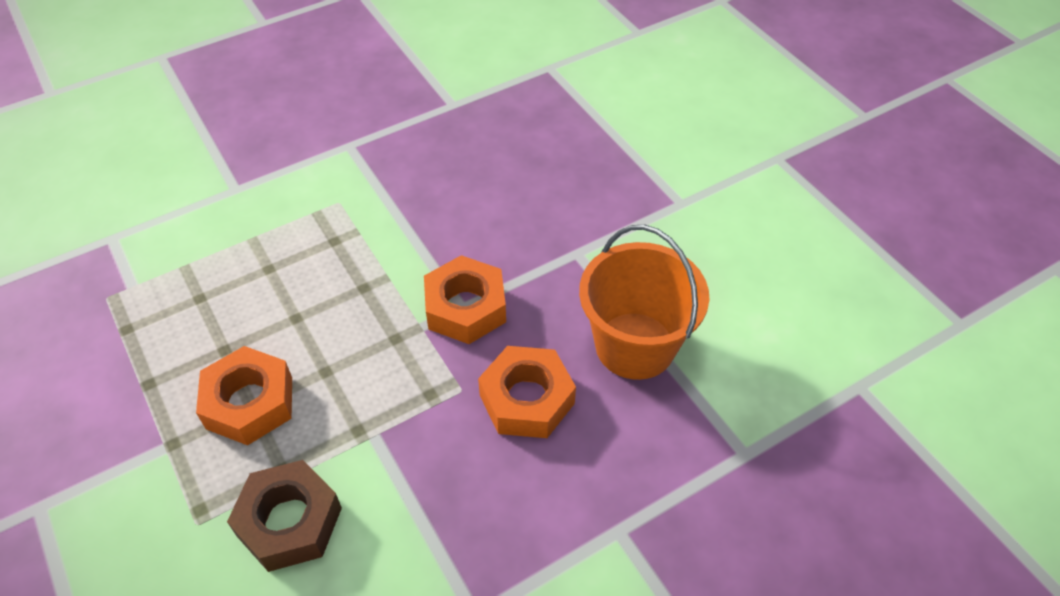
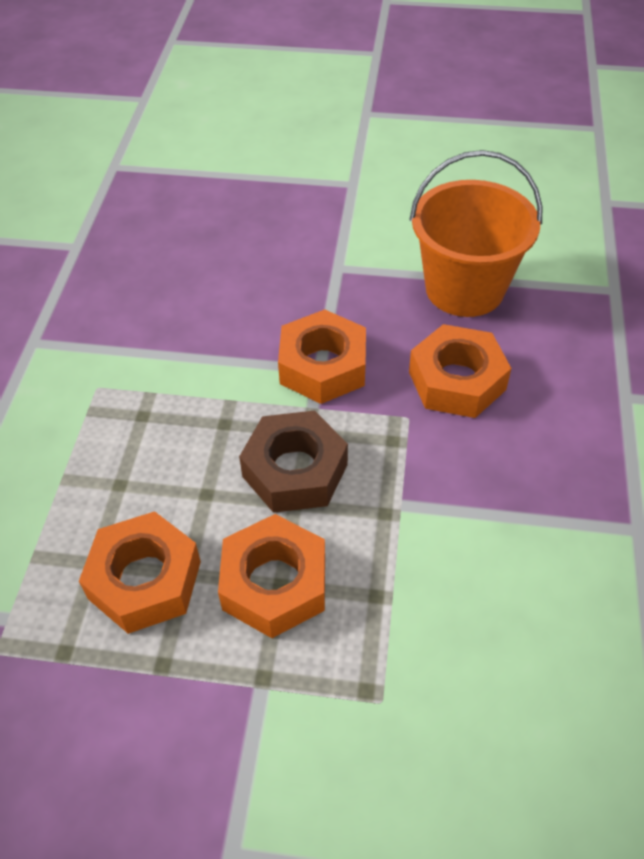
camera: 50 degrees left, 0 degrees up
brown nut [227,460,342,572] -> brown nut moved to [239,411,348,513]
none -> orange nut [79,511,201,634]

